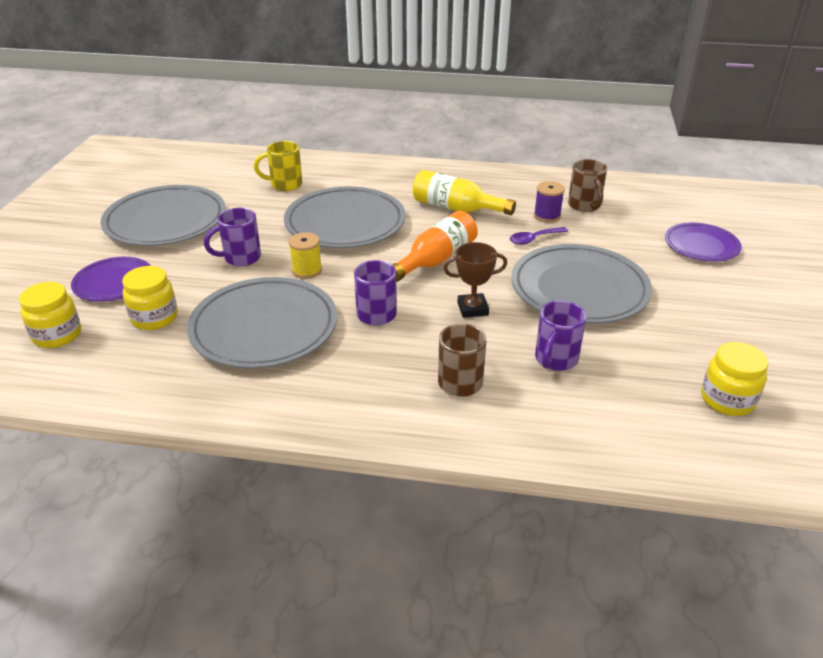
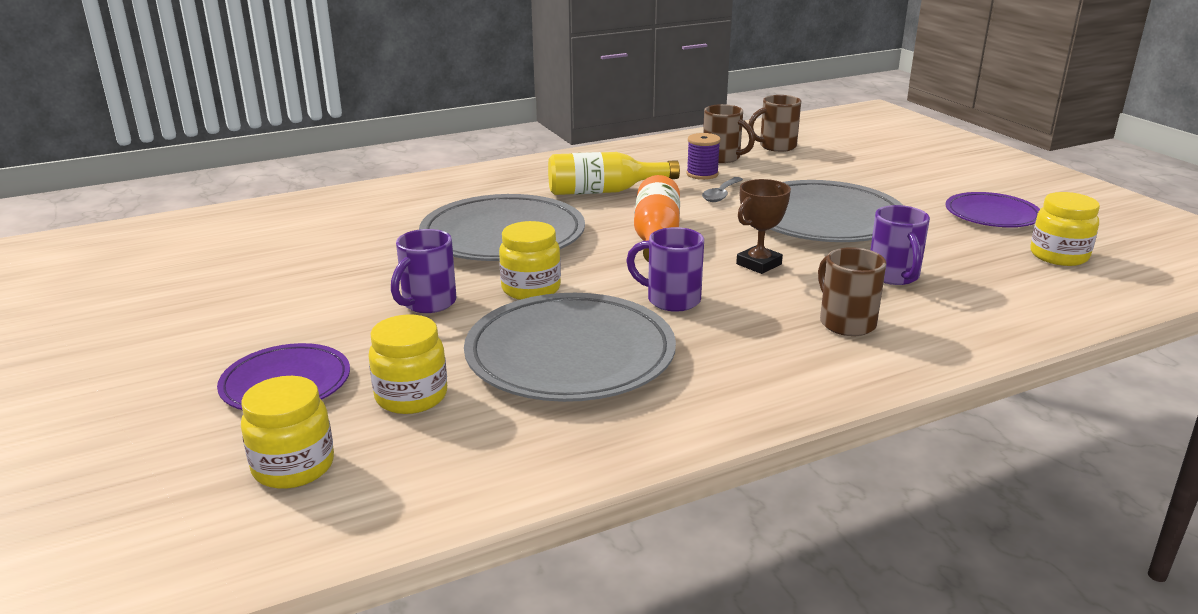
camera: 35 degrees left, 10 degrees down
grey plate [101,185,226,246] -> none
yellow mug [254,141,302,191] -> none
yellow spool [289,232,322,279] -> yellow jar [499,221,561,300]
purple spoon [510,227,568,245] -> grey spoon [702,177,743,202]
purple plate [665,223,742,262] -> purple plate moved to [946,192,1040,227]
none -> brown mug [748,95,801,152]

